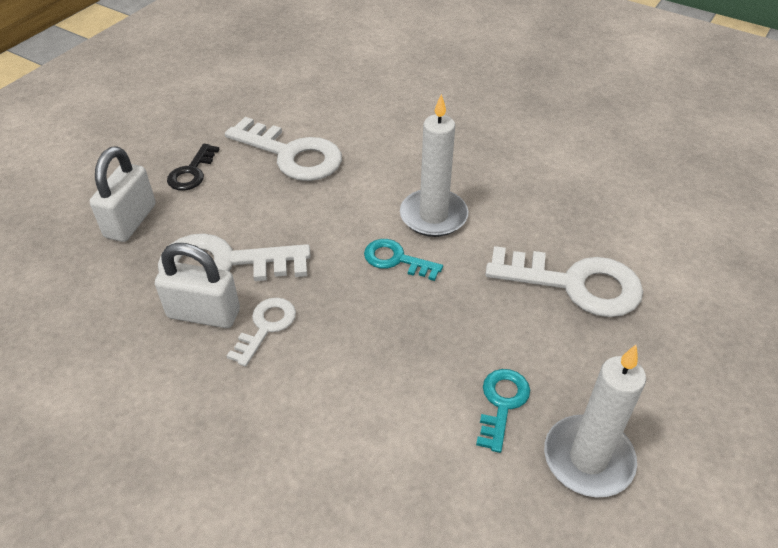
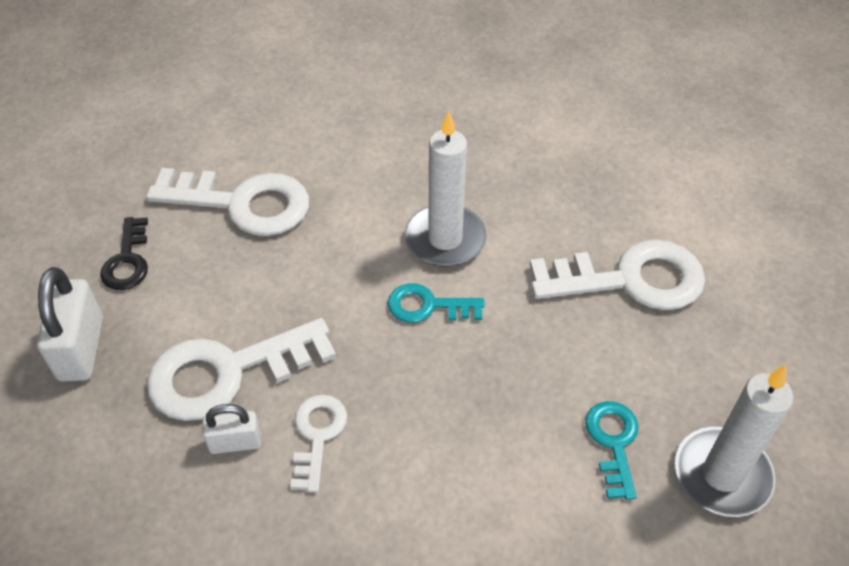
camera: 20 degrees left, 5 degrees up
white padlock [155,243,240,328] -> white padlock [202,404,261,454], size x0.59

